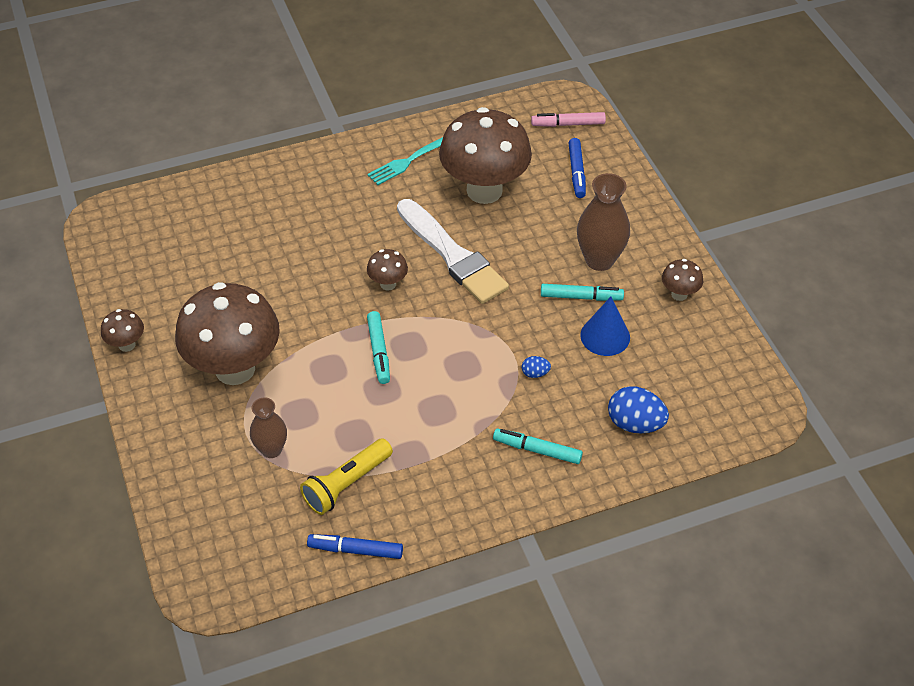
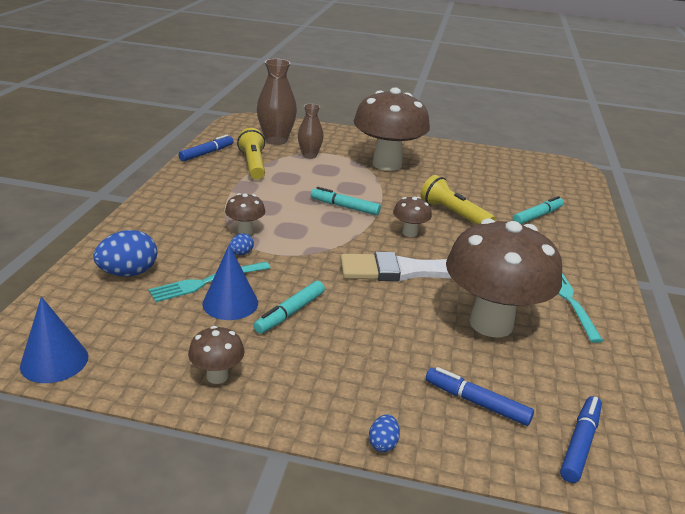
camera: 120 degrees right, 20 degrees down
brown mushroom [101,309,144,352] -> brown mushroom moved to [225,193,265,235]
turquoise marker [493,428,583,464] -> turquoise marker moved to [513,196,564,224]
pink marker [531,112,606,127] -> blue marker [560,396,602,483]
brown vase [577,173,630,271] -> brown vase moved to [257,59,297,145]
none -> blue cone [20,297,88,383]
none -> turquoise fork [148,261,270,302]
none -> blue egg [369,414,400,452]
none -> yellow flashlight [421,175,495,225]

